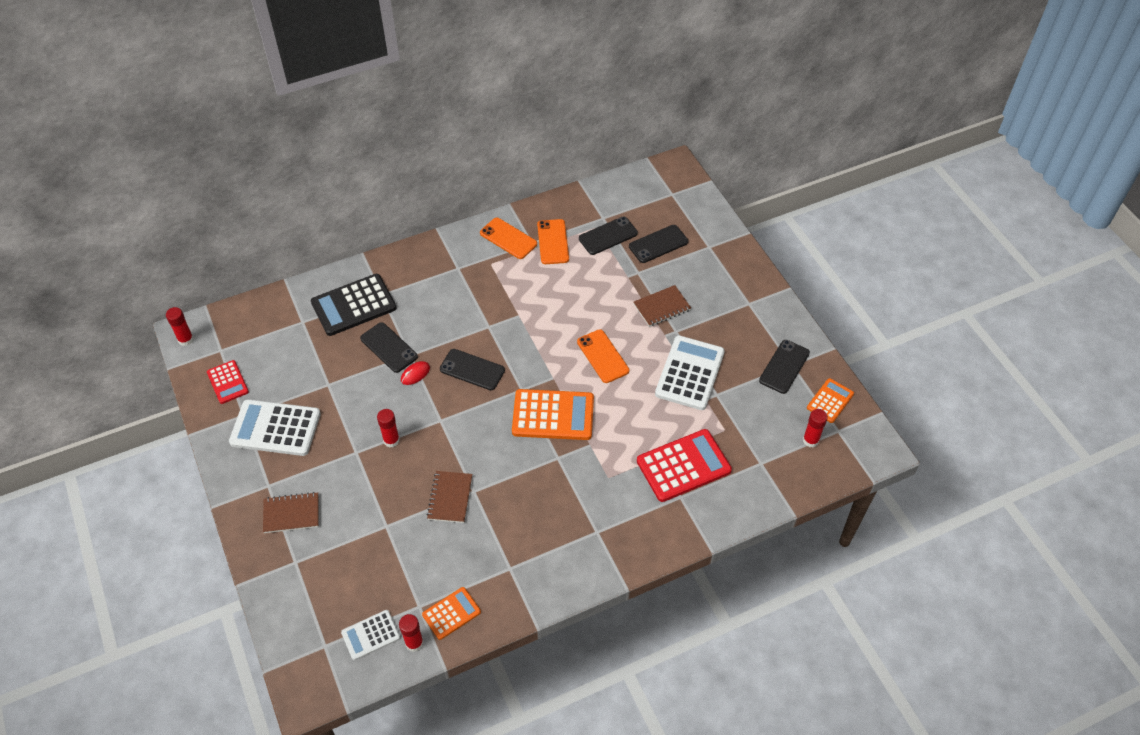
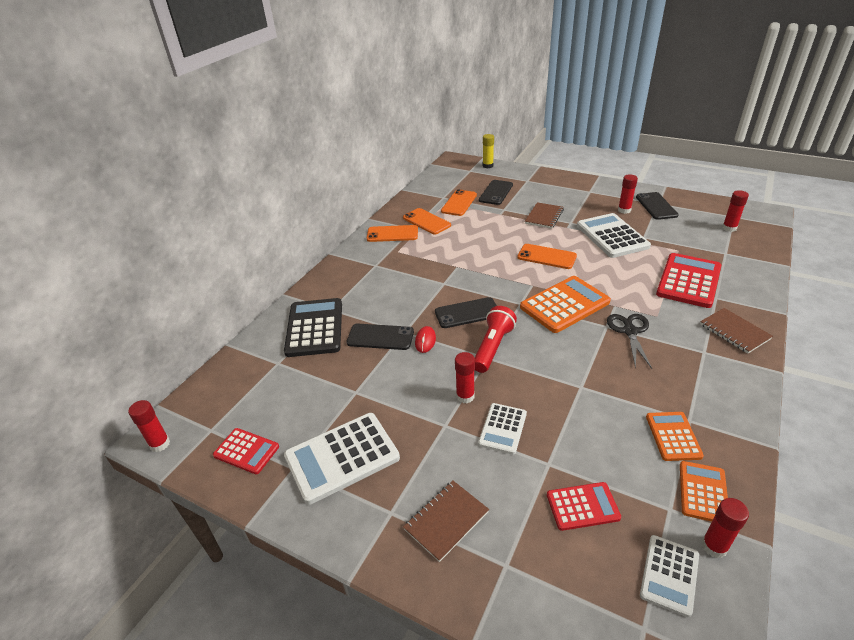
camera: 35 degrees left, 15 degrees down
black calculator [311,274,396,336] -> black calculator turned 150 degrees clockwise [284,298,342,357]
brown notebook [426,471,472,523] -> brown notebook moved to [700,308,773,354]
black phone [579,217,638,255] -> orange phone [441,189,477,216]
orange calculator [807,378,854,423] -> orange calculator moved to [646,412,704,461]
none -> red flashlight [475,306,517,373]
none -> white calculator [478,403,527,455]
none -> yellow glue stick [483,134,494,168]
none -> red calculator [547,482,621,531]
none -> black scissors [607,314,652,369]
none -> red glue stick [618,174,638,214]

